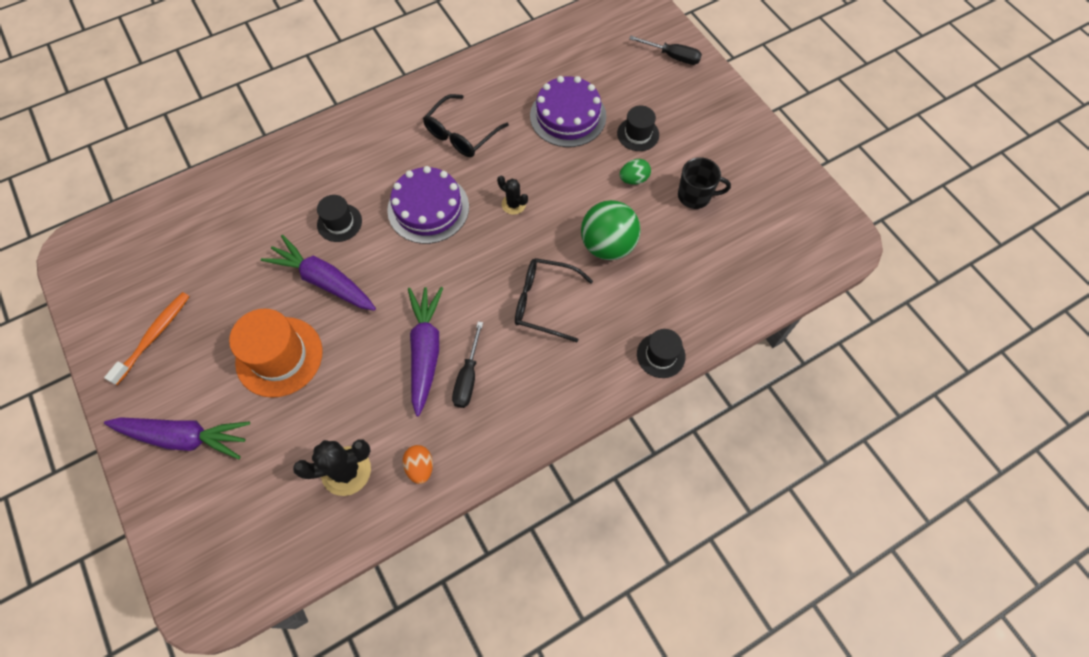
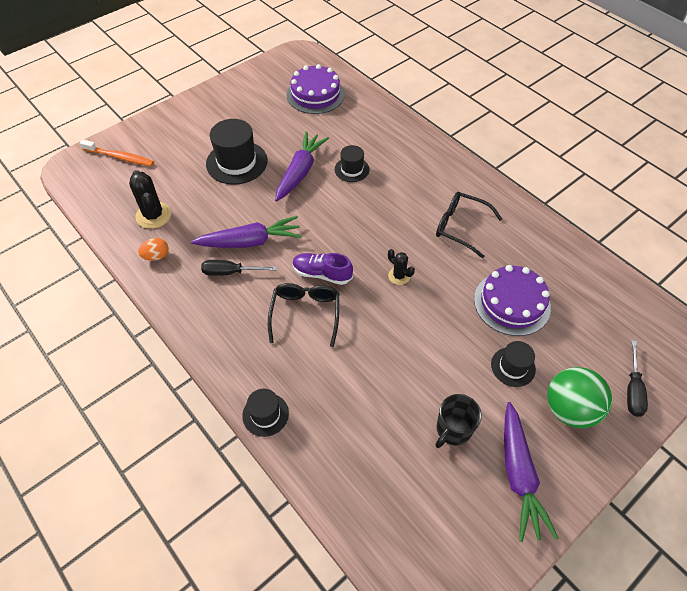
camera: 80 degrees right, 10 degrees down
orange toothbrush [104,292,190,385] -> orange toothbrush moved to [80,140,154,166]
purple carrot [104,418,250,459] -> purple carrot moved to [504,402,559,542]
orange hat [229,309,323,398] -> black hat [206,119,268,185]
purple cake [387,166,469,244] -> purple cake moved to [287,64,345,114]
black cactus [497,176,528,215] -> black cactus turned 75 degrees counterclockwise [388,249,415,285]
green ball [581,200,641,260] -> green ball moved to [547,367,612,428]
green egg [620,159,651,185] -> none
black mug [678,157,731,209] -> black mug turned 45 degrees clockwise [435,394,482,448]
none -> purple shoe [293,253,353,285]

